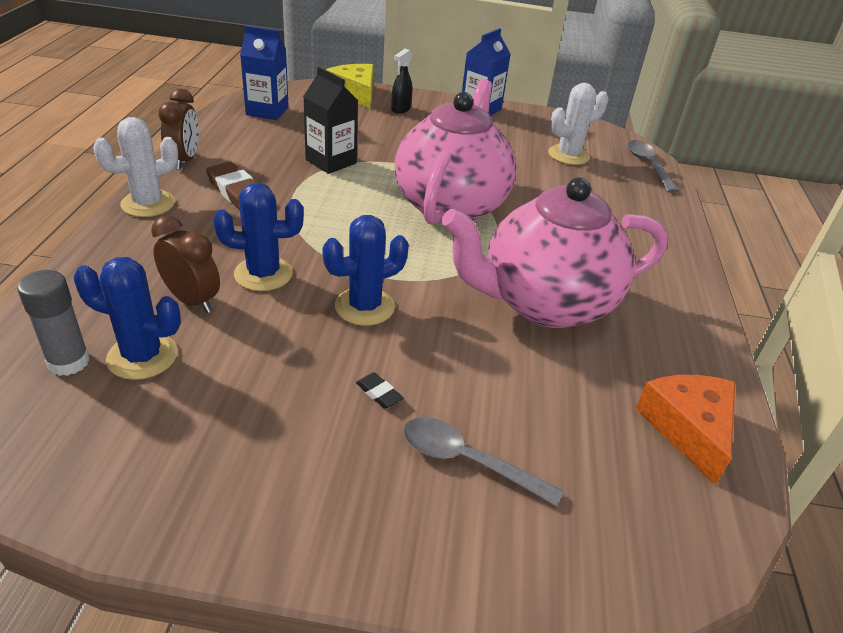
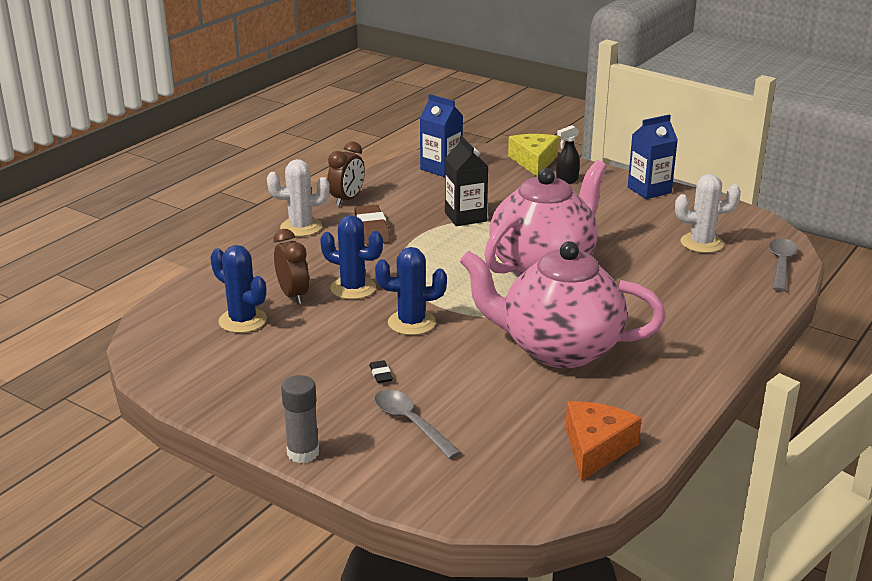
camera: 30 degrees right, 10 degrees down
grey glue stick [17,270,90,376] -> grey glue stick moved to [281,375,319,463]

